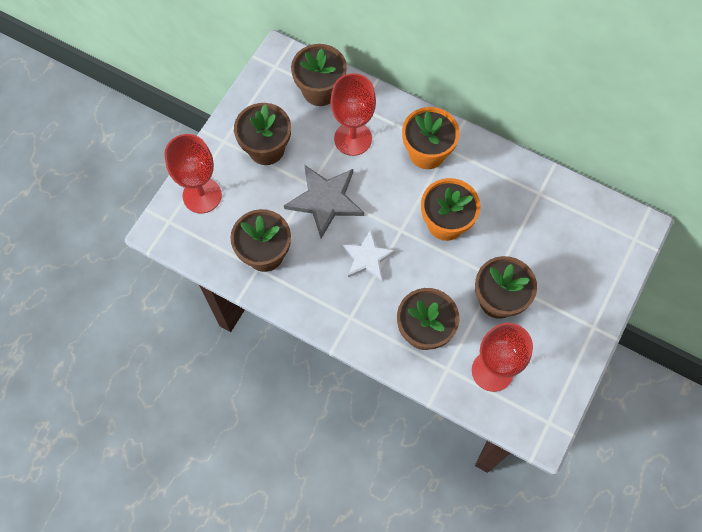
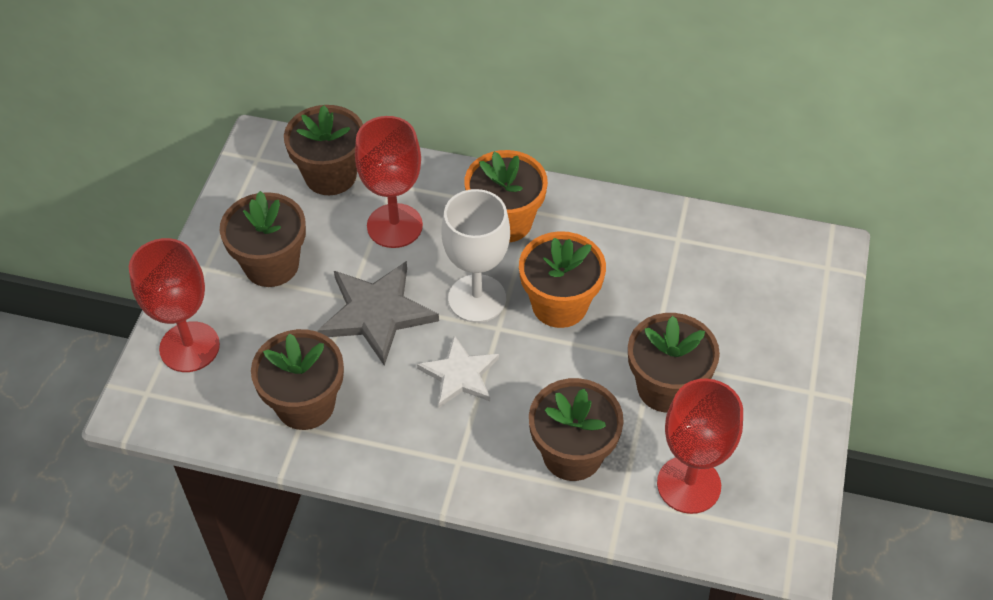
camera: 15 degrees left, 15 degrees down
none -> white goblet [441,189,510,323]

